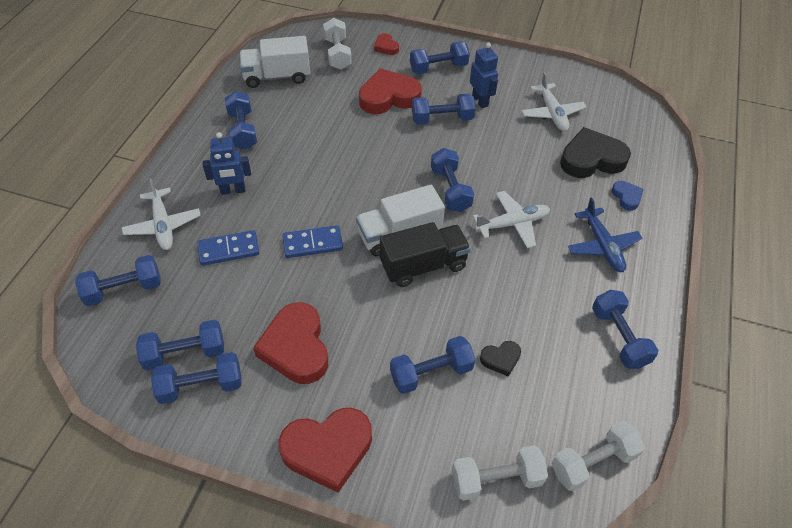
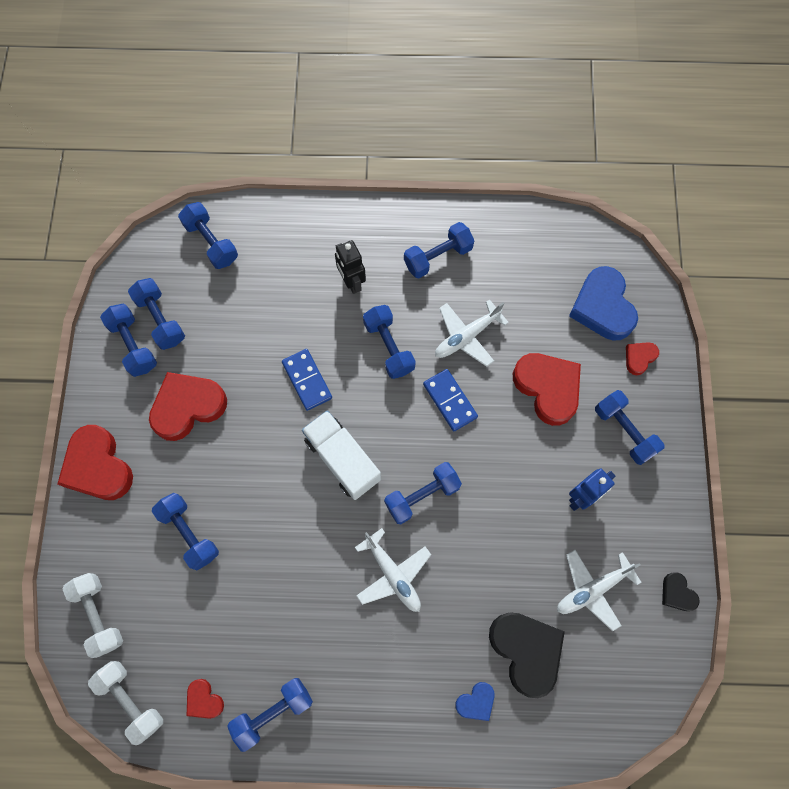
camera: 75 degrees right, 20 degrees up
white plane [122,178,201,250] -> white plane moved to [435,299,509,367]
blue domino [197,230,259,266] -> blue domino moved to [423,369,478,431]
blue robot [203,132,251,195] -> black robot [335,240,366,294]
white truck [239,36,310,88] -> none
white dumbbell [323,18,352,70] -> blue heart [569,266,638,341]
black truck [380,222,471,287] -> none
blue dumbbell [412,93,476,124] -> blue dumbbell moved to [363,305,416,379]
black heart [480,341,521,377] -> black heart moved to [662,572,700,611]
blue plane [568,198,642,272] -> none
none -> red heart [187,679,224,719]

